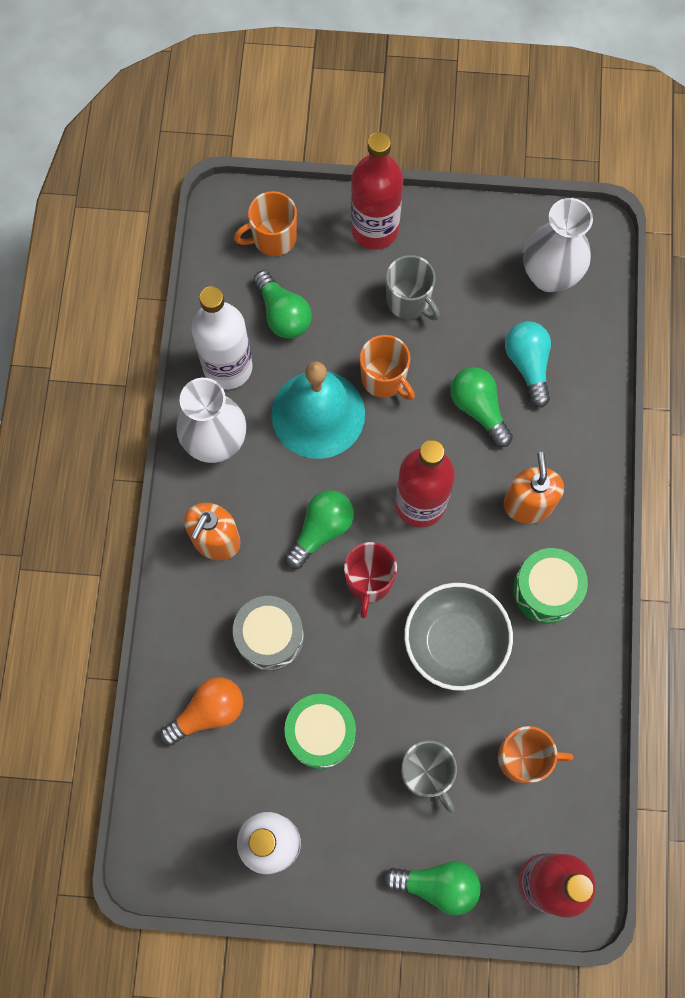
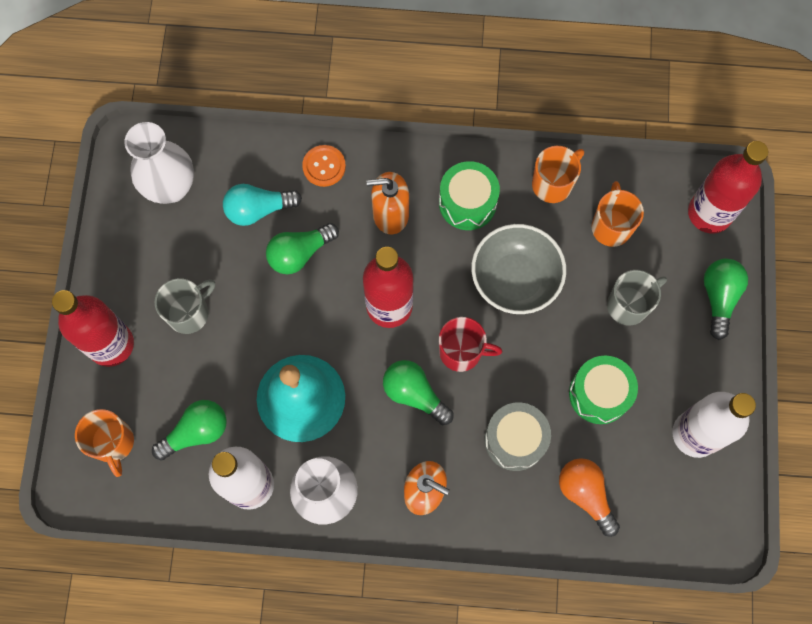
camera: 90 degrees left, 0 degrees up
orange mug [360,335,415,401] -> orange mug moved to [532,146,584,203]
none -> orange button [302,145,346,187]

